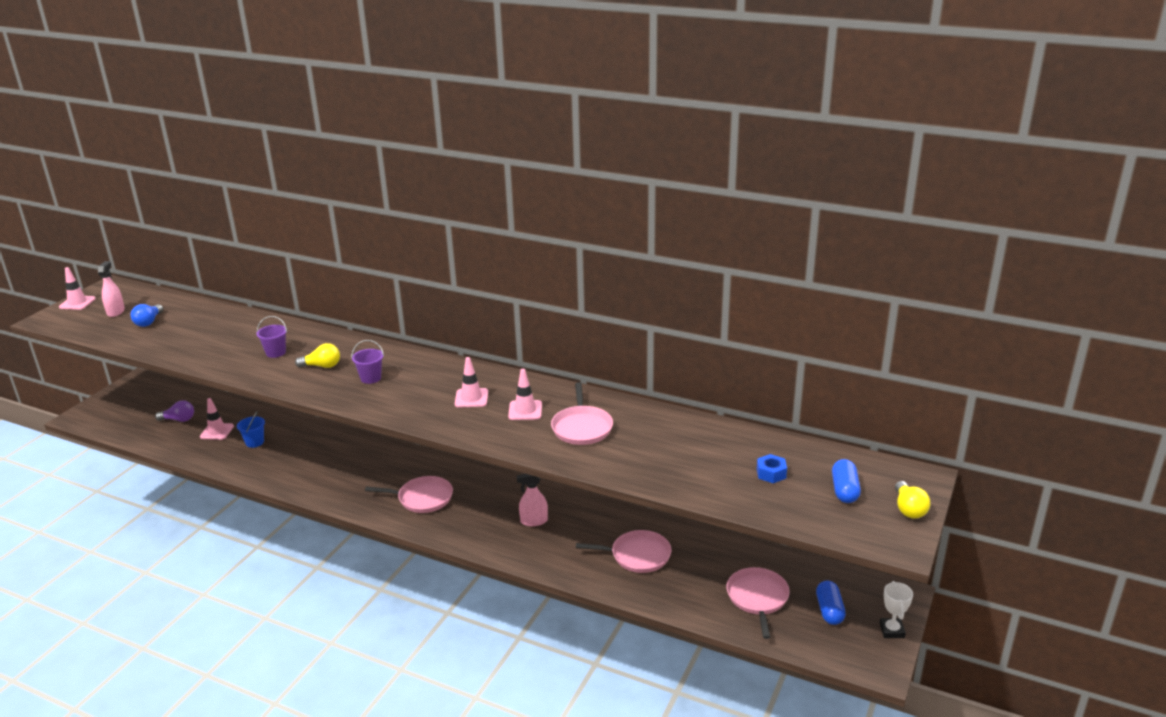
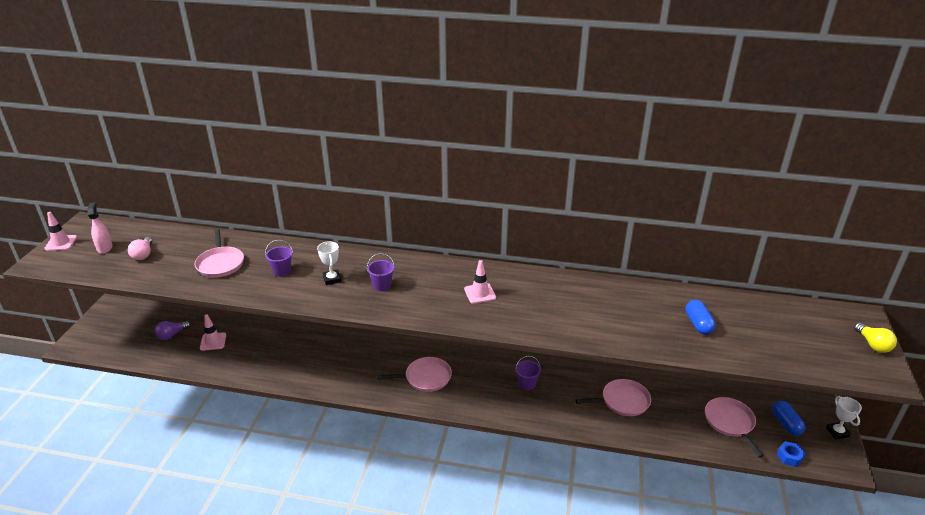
camera: 15 degrees left, 5 degrees up
blue light bulb [131,304,163,327] -> pink light bulb [128,237,152,260]
purple light bulb [155,400,194,422] -> purple light bulb turned 150 degrees clockwise [154,321,191,340]
blue bucket [237,411,265,448] -> none
yellow light bulb [295,343,340,368] -> white trophy [317,241,341,285]
pink traffic cone [508,369,542,420] -> none
pink spray bottle [517,474,548,526] -> purple bucket [515,356,541,390]
pink pan [551,382,613,445] -> pink pan moved to [194,229,244,278]
blue nut [757,454,787,483] -> blue nut moved to [777,441,805,467]
blue capsule [832,459,861,503] -> blue capsule moved to [686,300,716,335]

